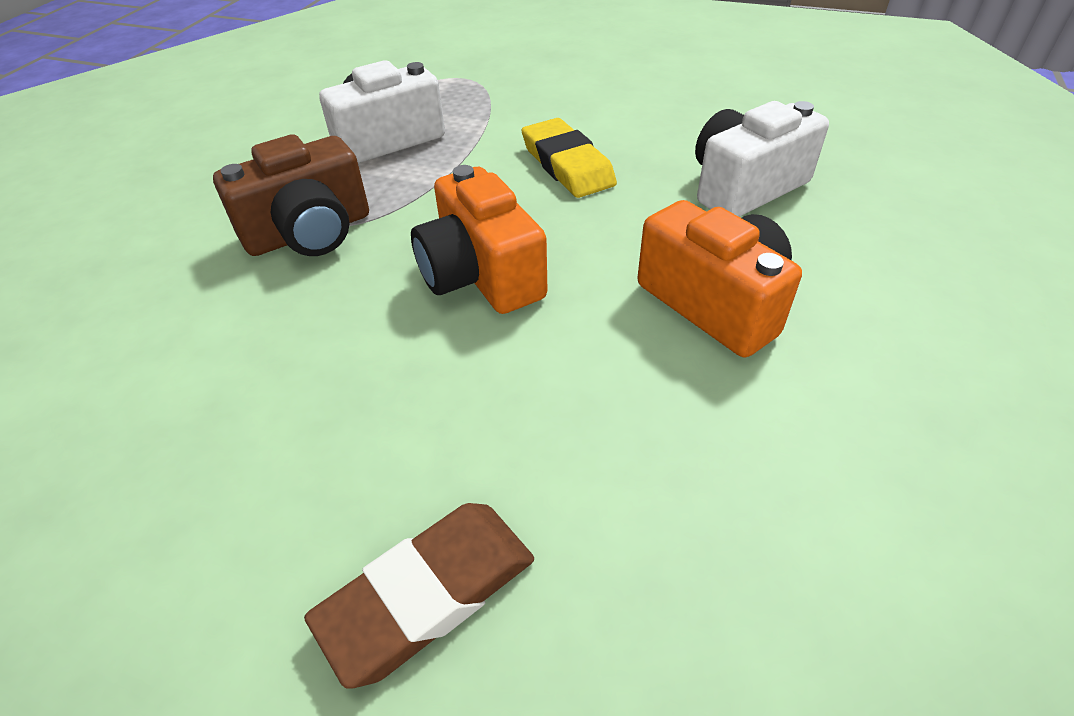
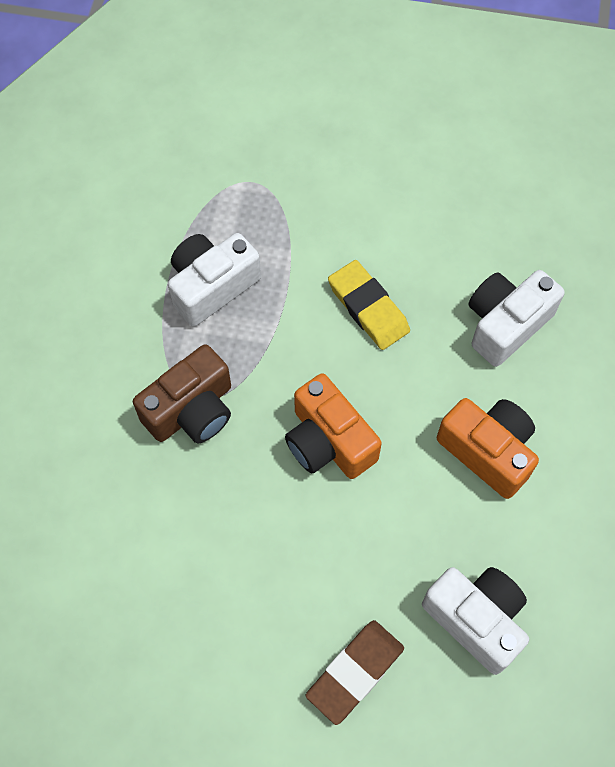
camera: 10 degrees left, 20 degrees up
none -> white camera [422,567,529,675]

